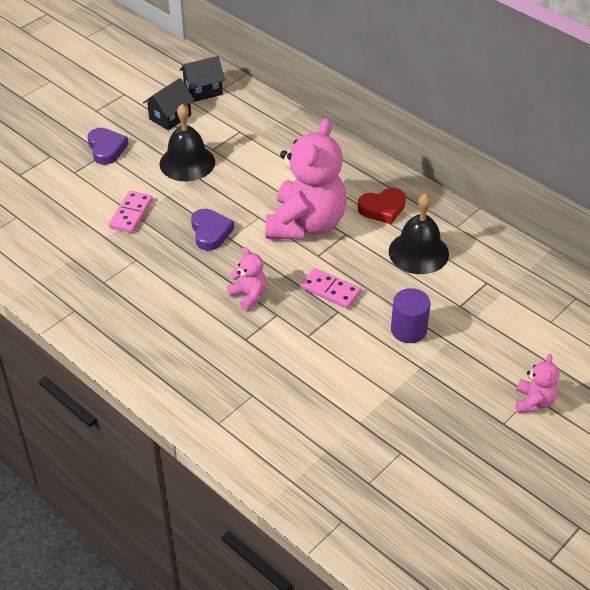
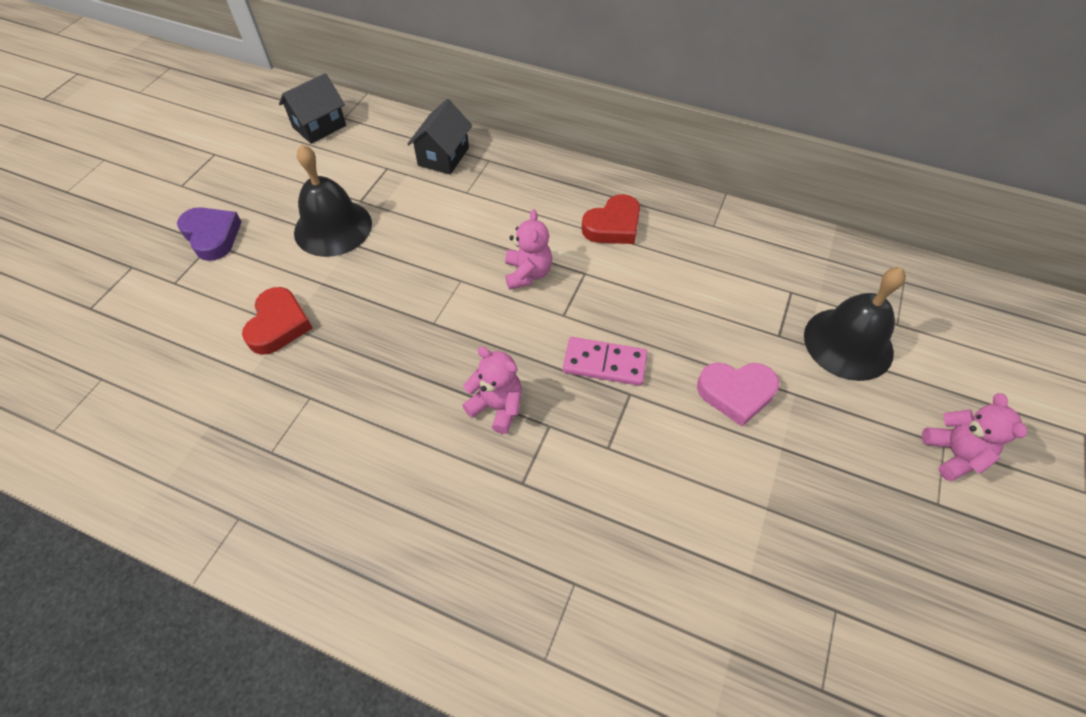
camera: 20 degrees left, 10 degrees up
pink domino [109,191,153,233] -> red heart [242,287,312,355]
black house [143,78,194,131] -> black house moved to [407,99,472,175]
purple heart [191,209,234,251] -> none
pink teddy bear [266,118,347,240] -> pink teddy bear [505,209,552,290], size x0.45
black bell [389,193,449,274] -> black bell moved to [804,267,906,381]
purple cylinder [391,288,431,343] -> pink heart [697,362,779,426]

